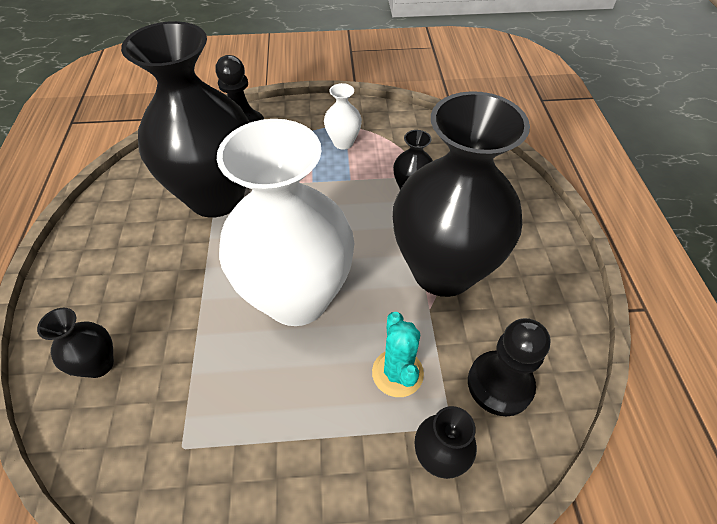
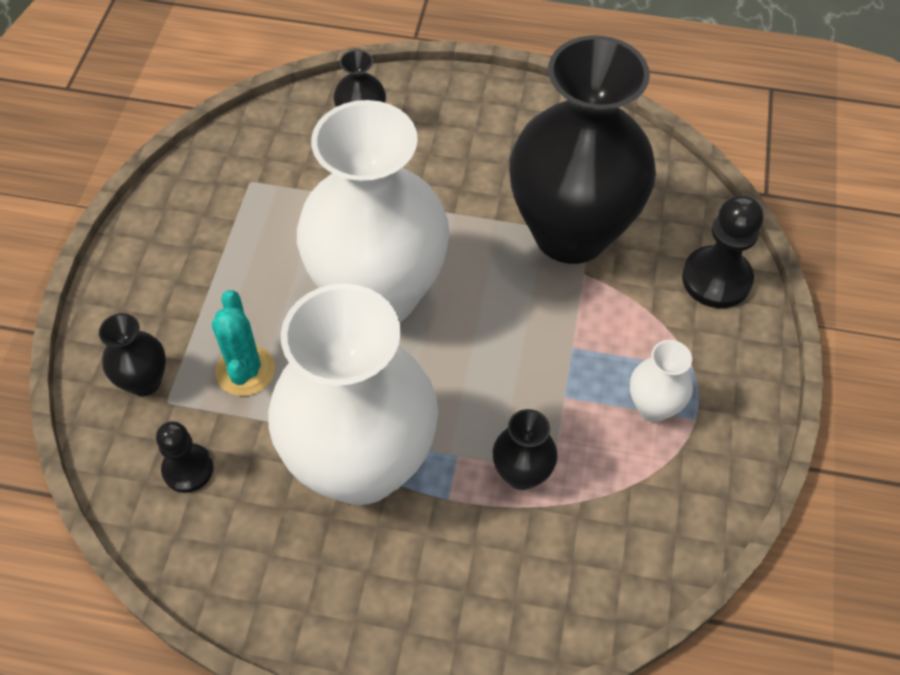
camera: 105 degrees right, 5 degrees up
turquoise cactus [372,312,424,397] -> turquoise cactus turned 75 degrees clockwise [212,290,275,396]
black vase [393,91,530,297] -> white vase [268,283,438,505]
black pawn [468,318,551,416] -> black pawn [156,421,214,493], size x0.65

